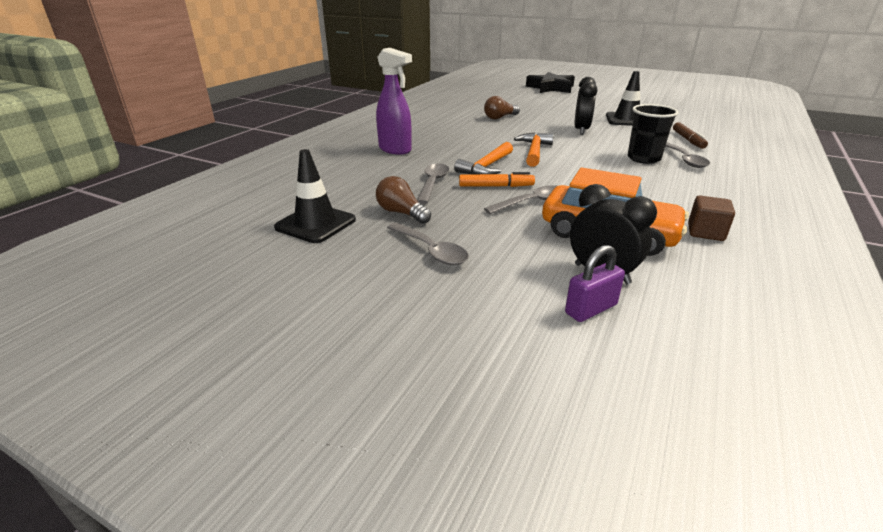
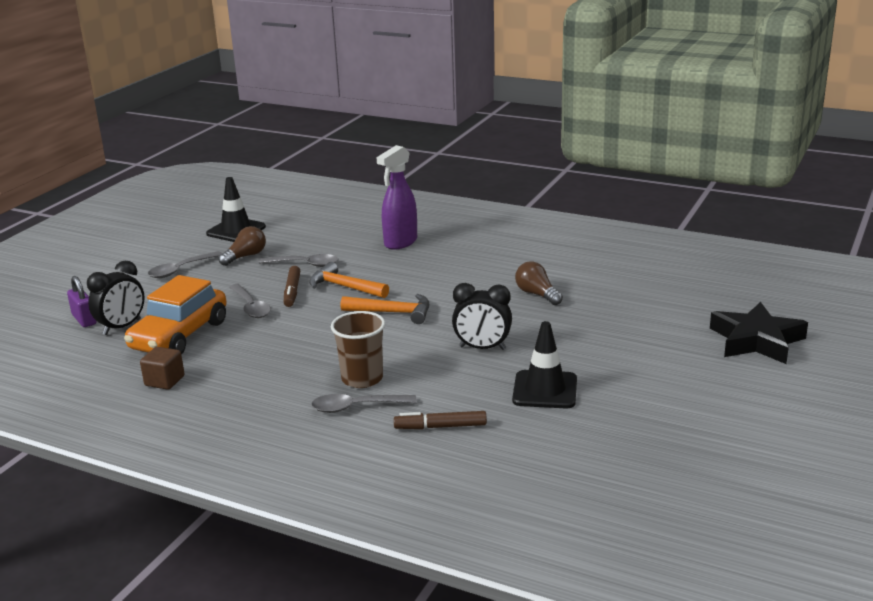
camera: 90 degrees right, 5 degrees down
orange marker [459,172,535,187] -> brown marker [284,266,300,307]
black cup [628,104,679,164] -> brown cup [331,311,385,388]

